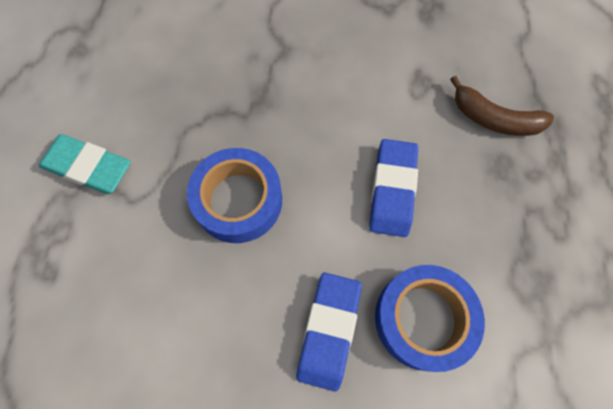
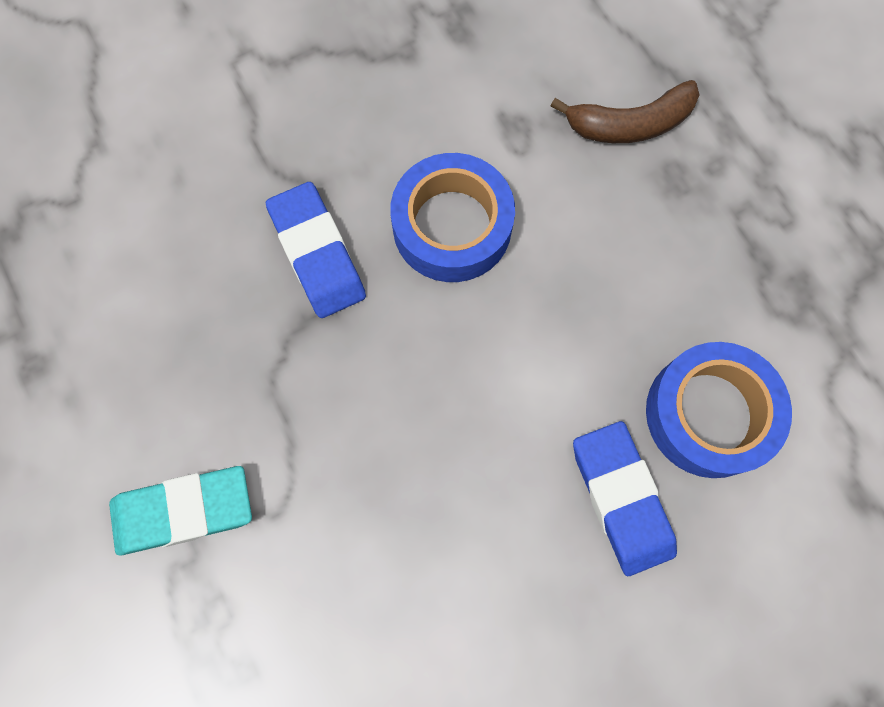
camera: 35 degrees left, 5 degrees up
blue tape [187,148,282,243] -> blue tape moved to [390,153,515,282]
blue eraser [369,139,418,237] -> blue eraser moved to [266,182,366,318]

